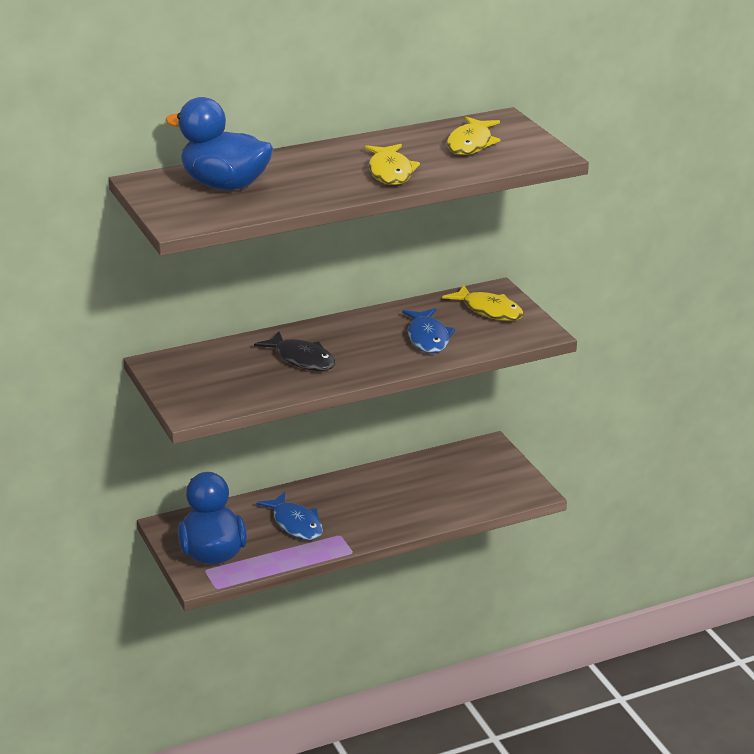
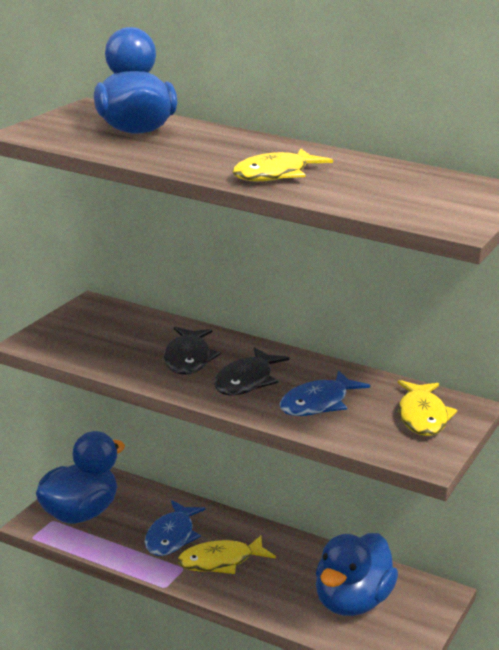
camera: 50 degrees right, 5 degrees down
yellow fish [447,117,501,155] -> yellow fish moved to [178,535,276,574]
none -> black fish [214,347,289,396]
none -> blue duck [316,533,398,616]

